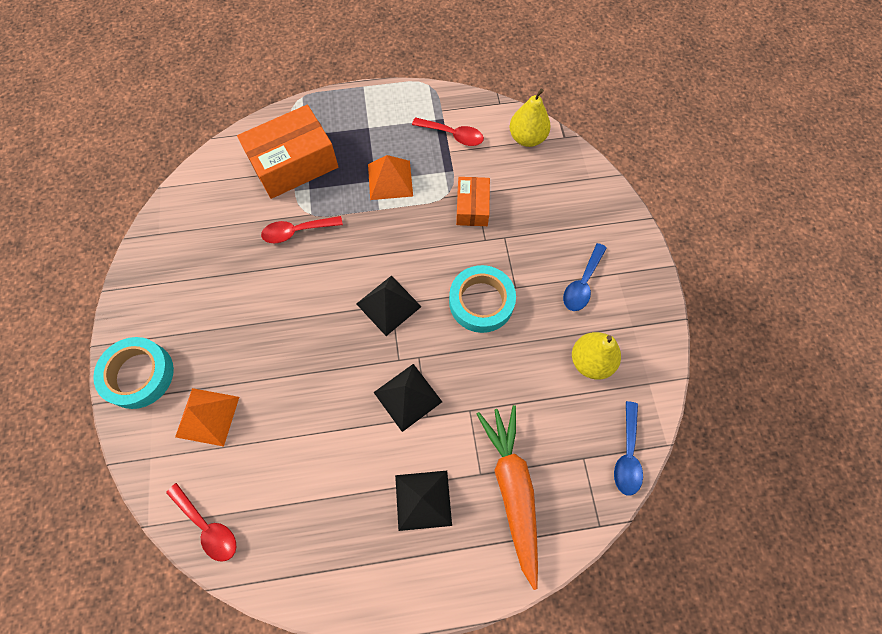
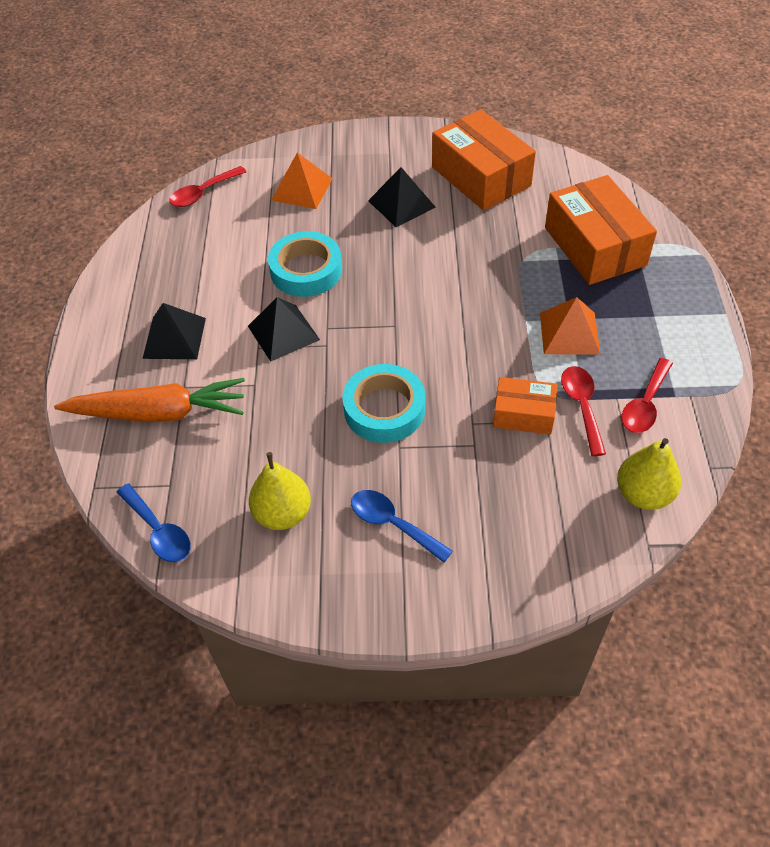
camera: 100 degrees right, 15 degrees down
turquoise tape [93,337,174,409] -> turquoise tape moved to [268,231,342,297]
red spoon [261,216,343,243] -> red spoon moved to [561,366,606,456]
black pyramid [356,275,422,336] -> black pyramid moved to [368,167,436,227]
blue spoon [614,401,643,496] -> blue spoon turned 150 degrees counterclockwise [116,483,191,562]
none -> orange box [432,109,536,211]

